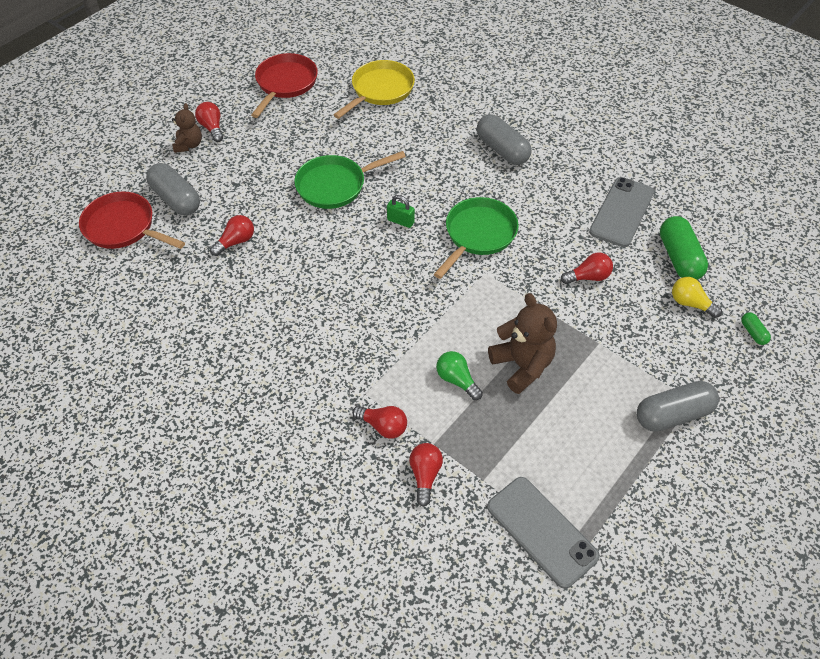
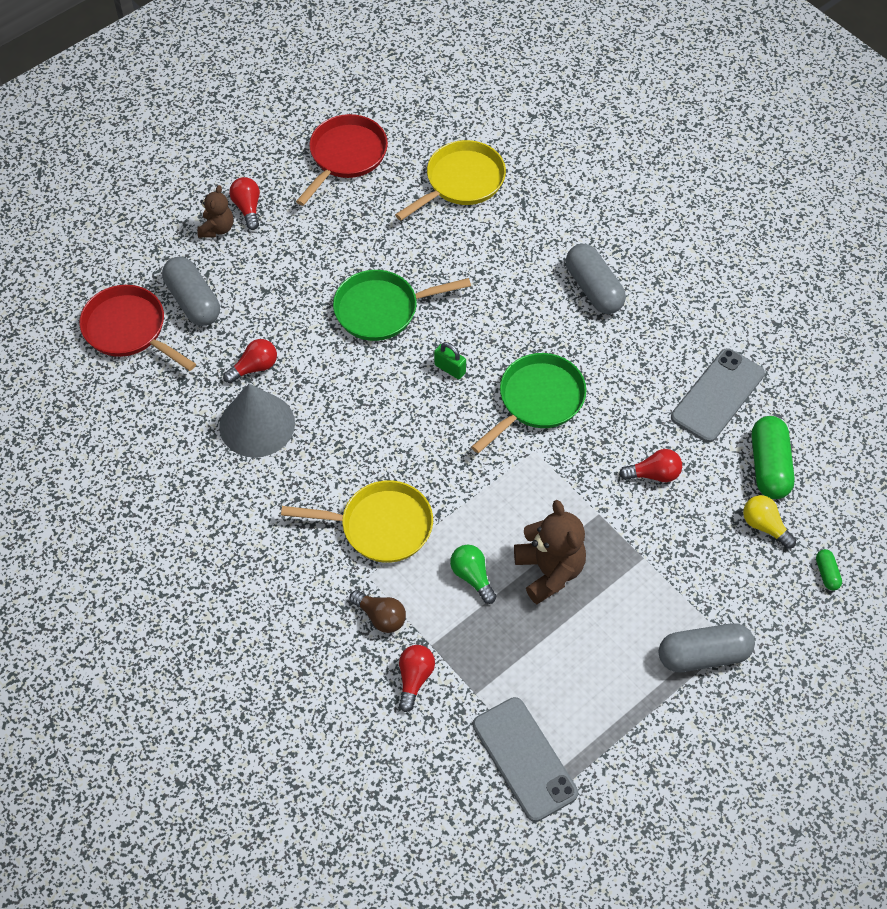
camera: 10 degrees right, 5 degrees up
red light bulb [352,406,407,439] -> brown light bulb [349,590,406,633]
none -> grey cone [219,384,295,458]
none -> yellow pan [281,480,433,563]

